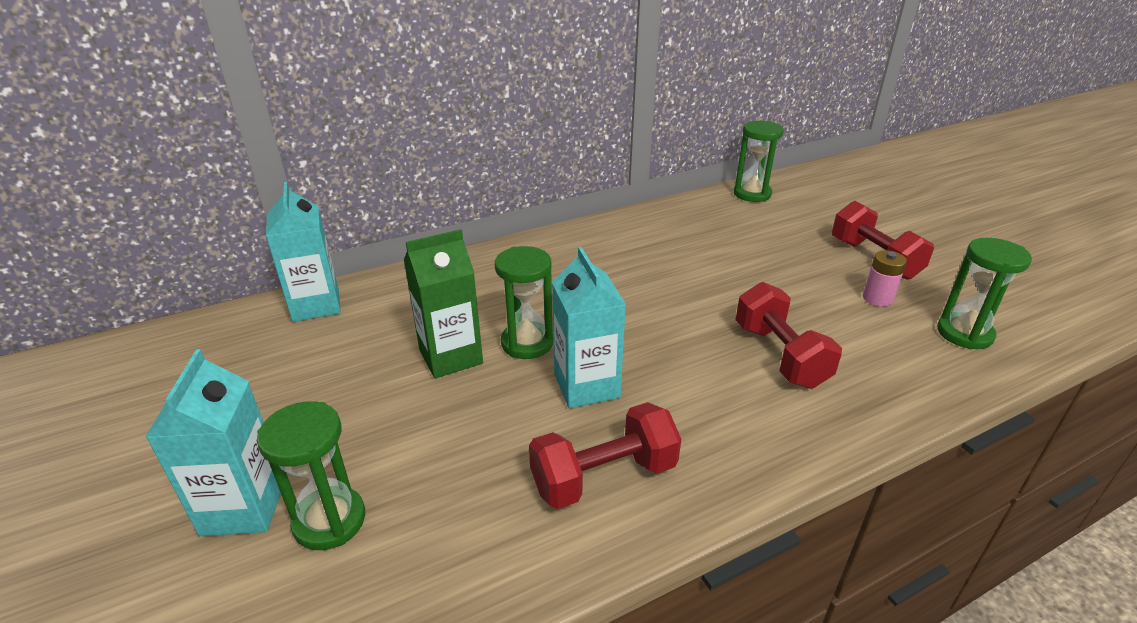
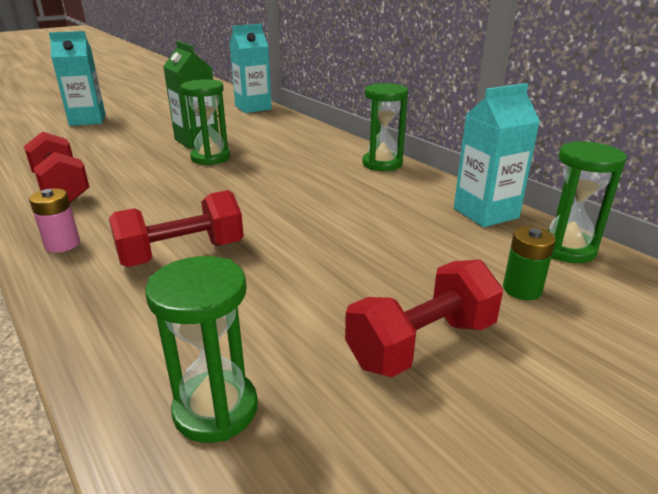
camera: 80 degrees right, 5 degrees down
green hourglass [257,401,365,550] -> green hourglass moved to [362,83,408,171]
turquoise carton [552,247,626,408] -> turquoise carton moved to [454,83,540,227]
pink battery [863,250,907,307] -> pink battery moved to [29,188,80,253]
none -> green battery [503,226,556,300]

